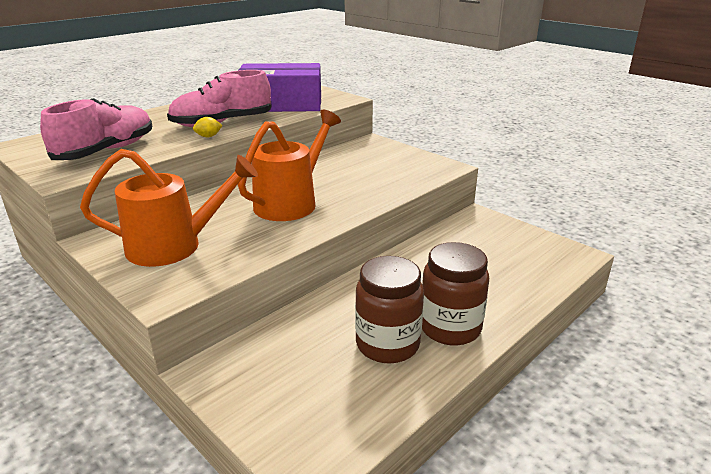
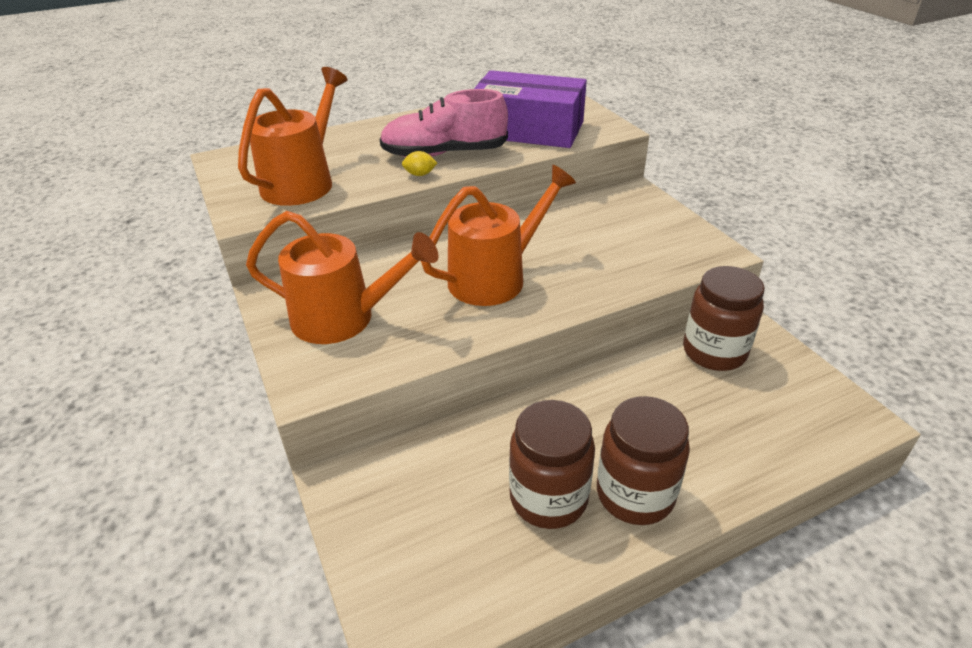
camera: 20 degrees right, 10 degrees up
pink shoe [40,98,152,160] -> orange watering can [238,67,348,206]
none -> brown jar [683,266,765,371]

